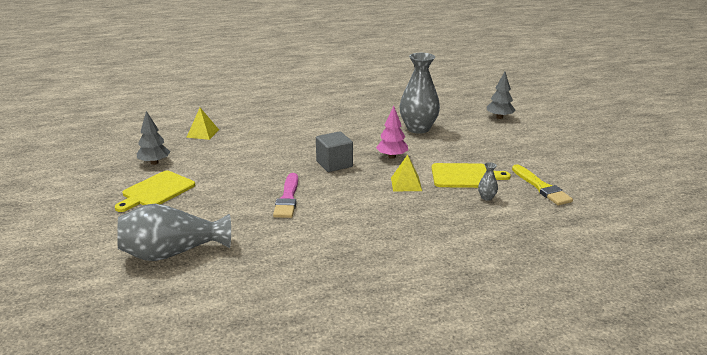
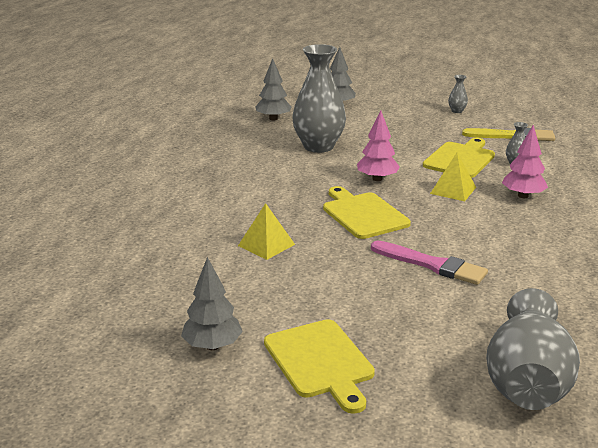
camera: 60 degrees left, 0 degrees up
yellow pyramid [186,108,219,140] -> yellow pyramid moved to [238,203,295,260]
grey cube [316,131,353,172] -> yellow cutting board [323,186,411,239]
none -> grey tree [256,58,292,120]
none -> grey vase [448,75,468,113]
none -> pink tree [502,125,548,198]

